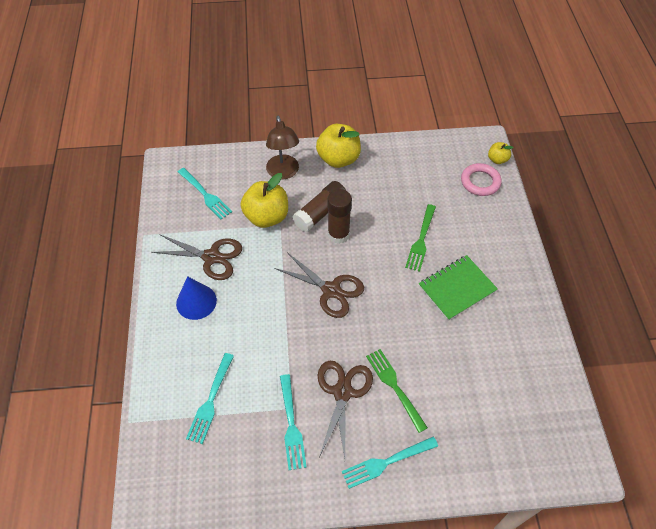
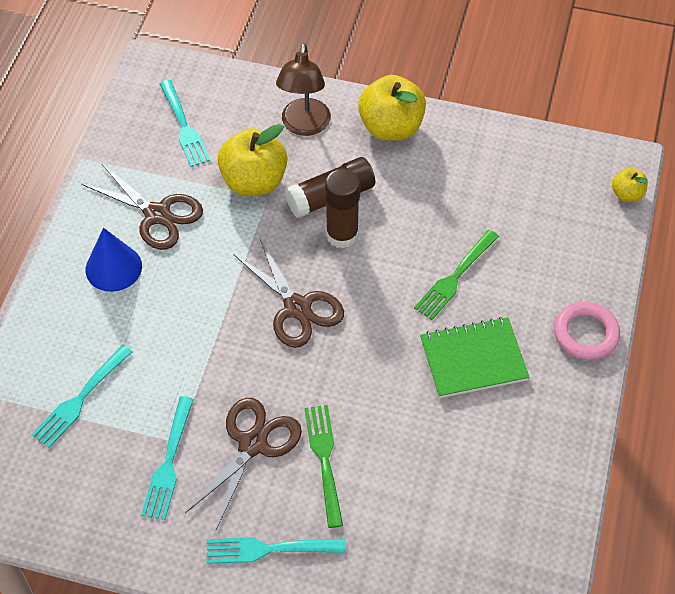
camera: 20 degrees right, 0 degrees up
pink ring [461,163,502,196] -> pink ring moved to [554,302,620,360]

